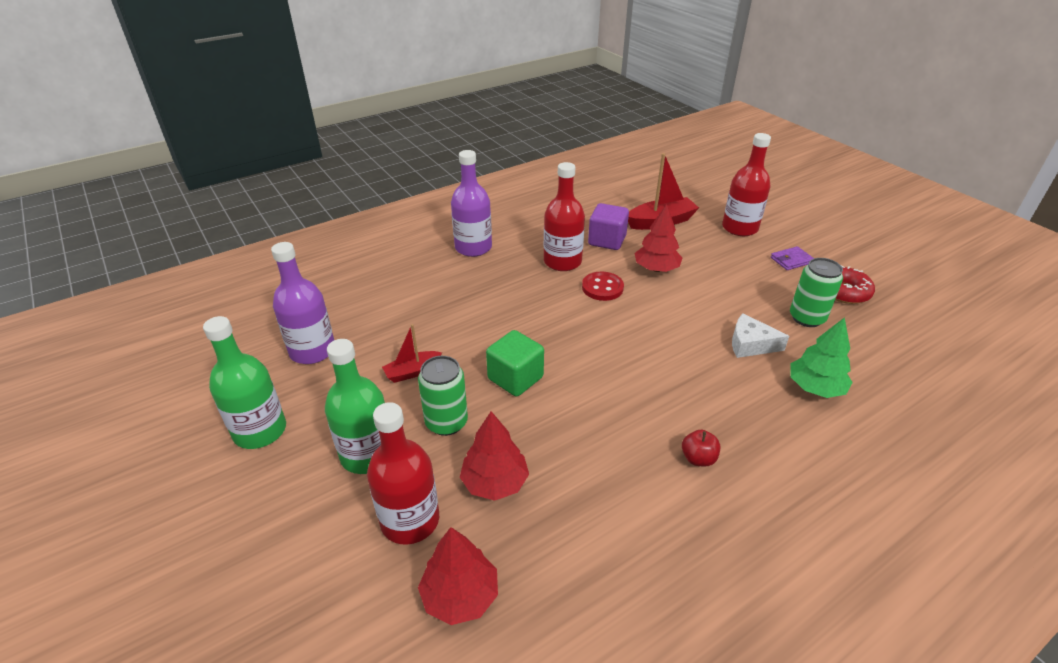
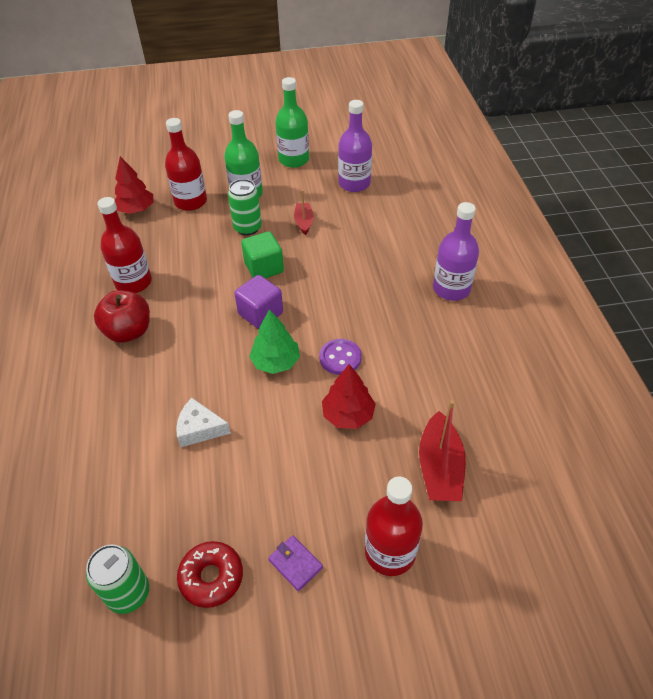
camera: 115 degrees right, 10 degrees up
red tree [460,411,529,501] -> none
red bottle [544,162,585,271] -> red bottle moved to [97,197,152,293]
red button [582,272,624,301] -> purple button [319,339,362,375]
purple cube [588,203,629,250] -> purple cube moved to [234,275,283,329]
red apple [682,430,720,466] -> red apple [94,290,150,343], size x1.94
white cheese [732,314,789,358] -> white cheese turned 120 degrees counterclockwise [176,398,231,447]
purple wallet [771,246,814,270] -> purple wallet turned 45 degrees counterclockwise [268,535,323,591]
green can [790,258,843,327] -> green can moved to [86,544,149,614]
green tree [790,317,853,398] -> green tree moved to [249,309,300,374]

